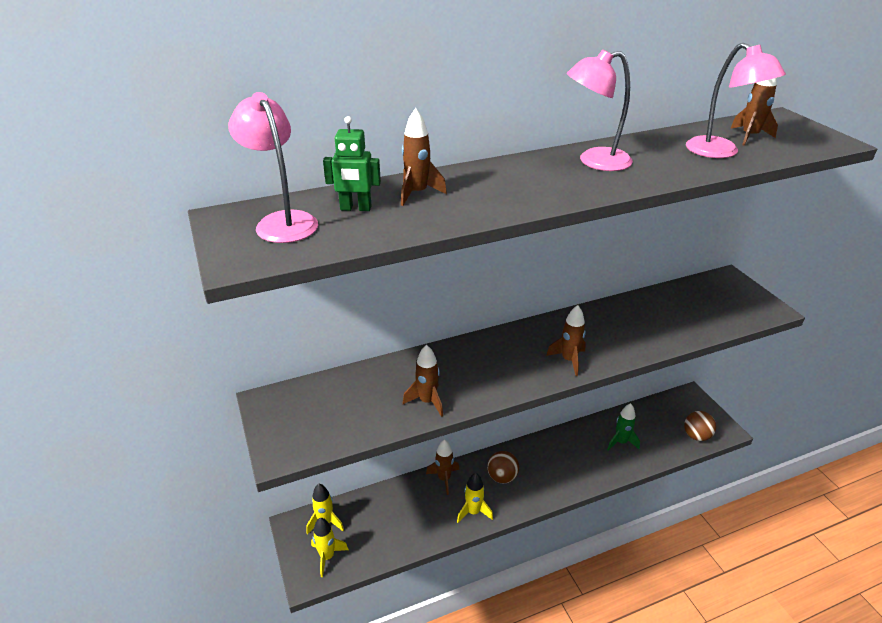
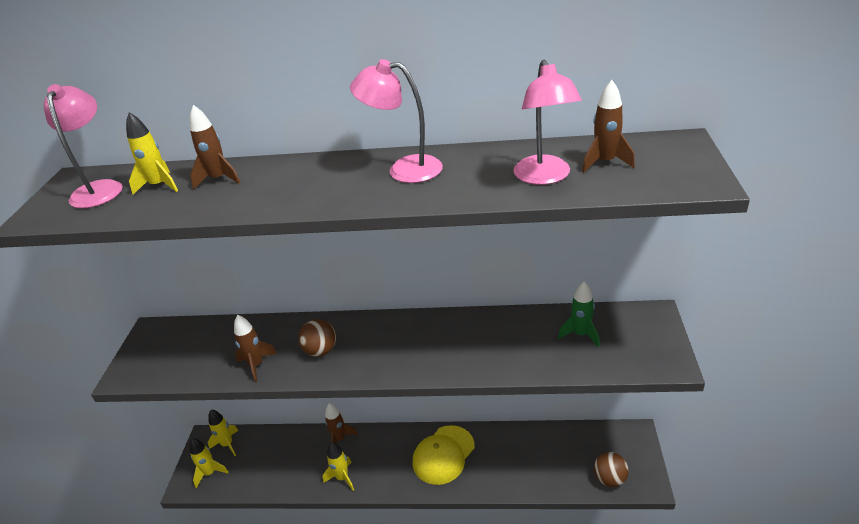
camera: 30 degrees right, 0 degrees up
green robot [323,116,381,211] -> yellow rocket [126,112,178,194]
brown ball [487,451,519,483] -> brown ball moved to [298,319,336,357]
brown rocket [546,305,586,376] -> none
green rocket [607,403,640,451] -> green rocket moved to [558,281,600,347]
none -> yellow cap [413,425,475,485]

